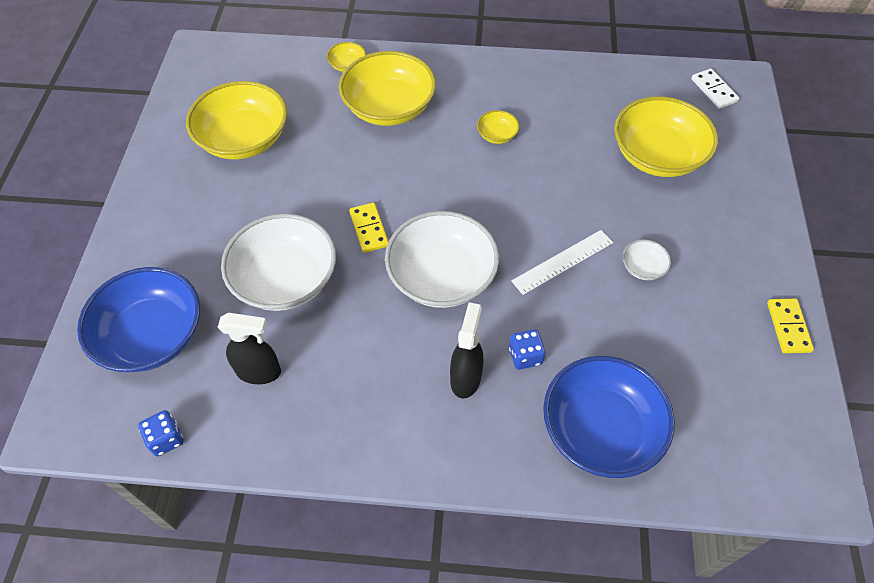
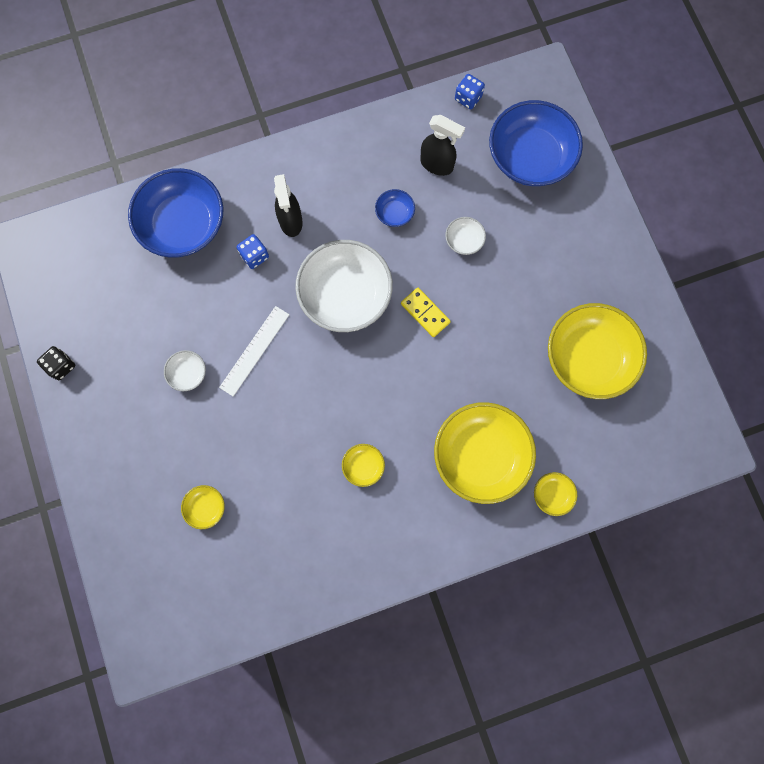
camera: 155 degrees right, 20 degrees up
black spray bottle [218,313,281,384] -> black spray bottle turned 135 degrees counterclockwise [420,115,465,176]
white bowl [221,214,336,311] -> white bowl [445,217,486,255], size x0.43
yellow bowl [614,96,718,177] -> yellow bowl [181,485,225,529], size x0.43
white domino [691,69,739,109] -> none
yellow domino [767,299,814,353] -> black dice [37,346,75,380]
none -> blue bowl [375,189,415,227]

